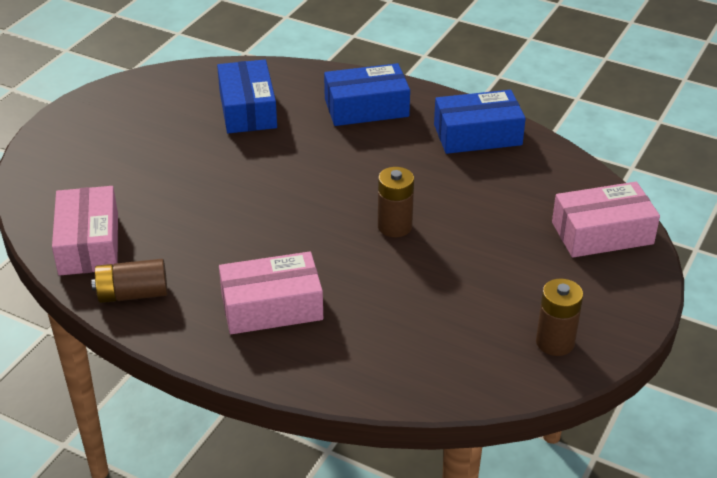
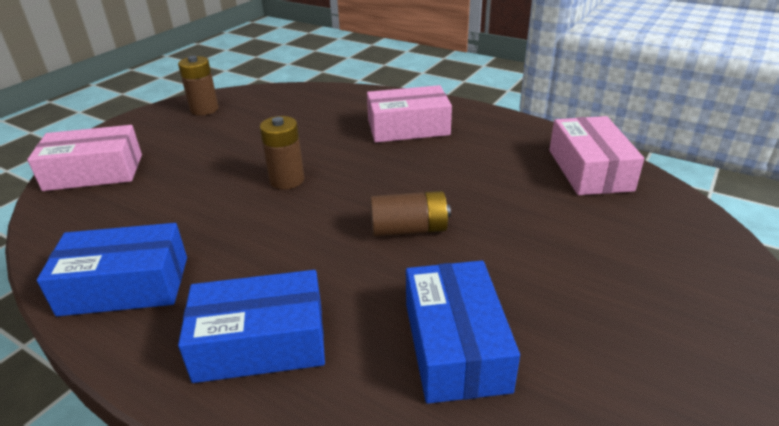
camera: 175 degrees left, 5 degrees down
brown battery [91,259,168,303] -> brown battery moved to [370,191,451,237]

